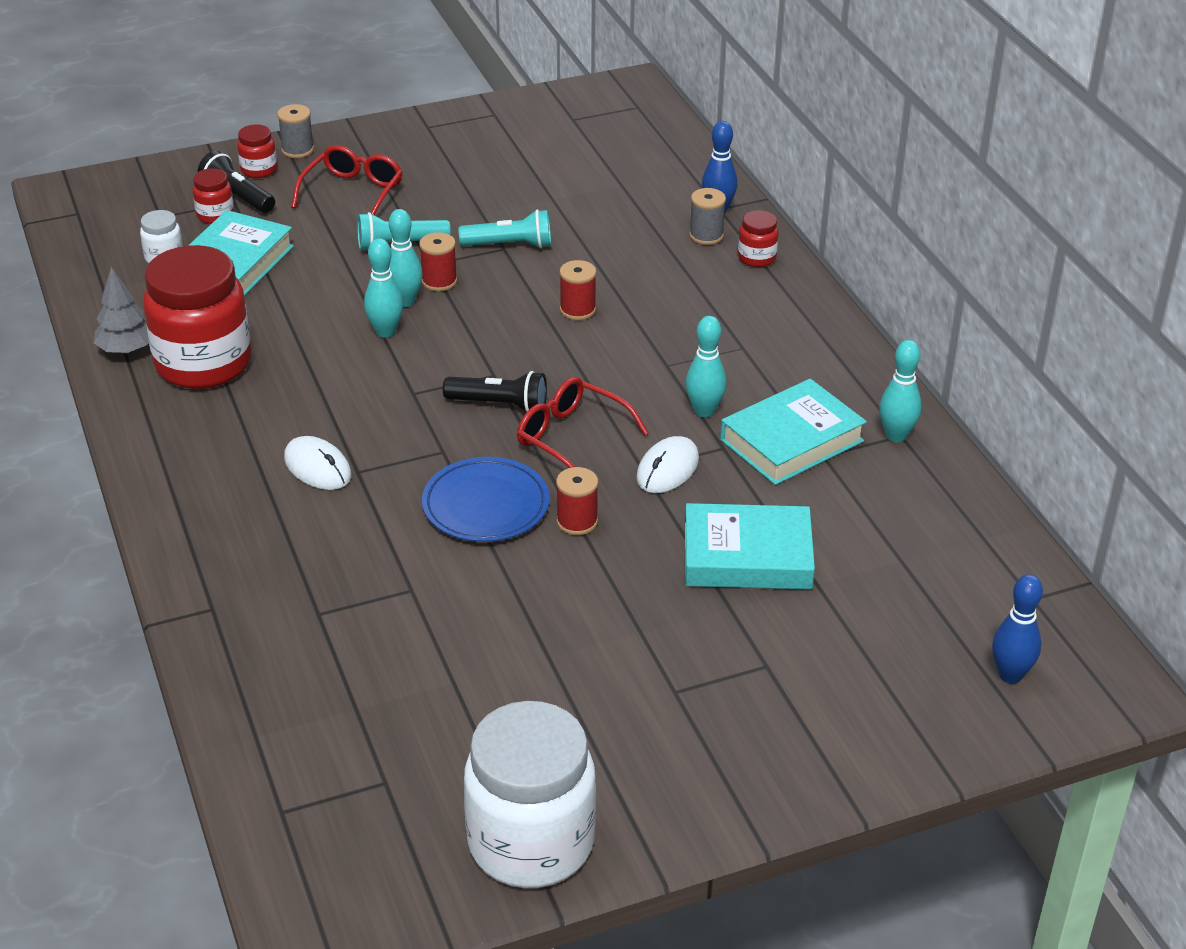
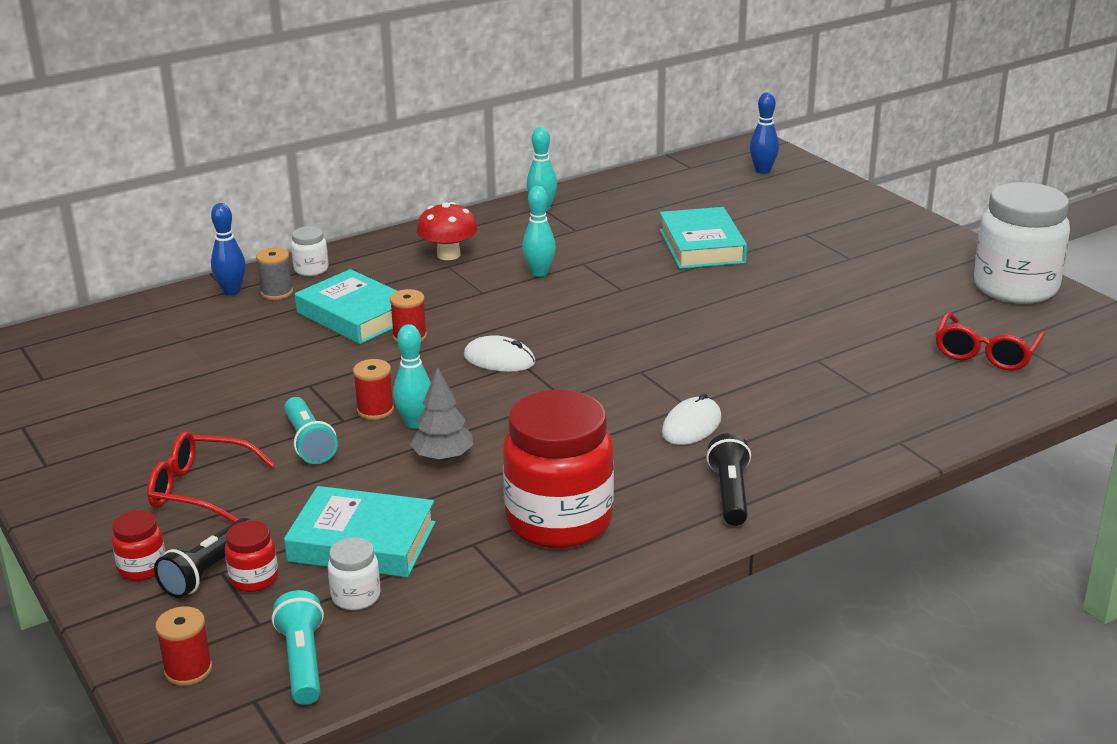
camera: 100 degrees left, 10 degrees down
grey tree [94,267,149,354] -> grey tree moved to [410,367,474,461]
grey spool [277,104,314,158] -> none
turquoise bowling pin [364,238,403,338] -> none
blue plate [422,457,550,542] -> none
black flashlight [443,371,547,412] -> black flashlight moved to [706,433,751,526]
turquoise flashlight [458,209,551,248] -> turquoise flashlight moved to [272,590,324,705]
red glasses [517,377,649,468] -> red glasses moved to [935,313,1045,371]
red spool [556,467,598,535] -> red spool moved to [155,606,212,686]
white mouse [636,436,699,493] -> white mouse moved to [464,335,535,372]
turquoise book [720,379,867,485] -> turquoise book moved to [295,269,397,344]
red jar [738,210,779,267] -> white jar [291,226,329,276]
none -> red mushroom [417,202,478,260]

